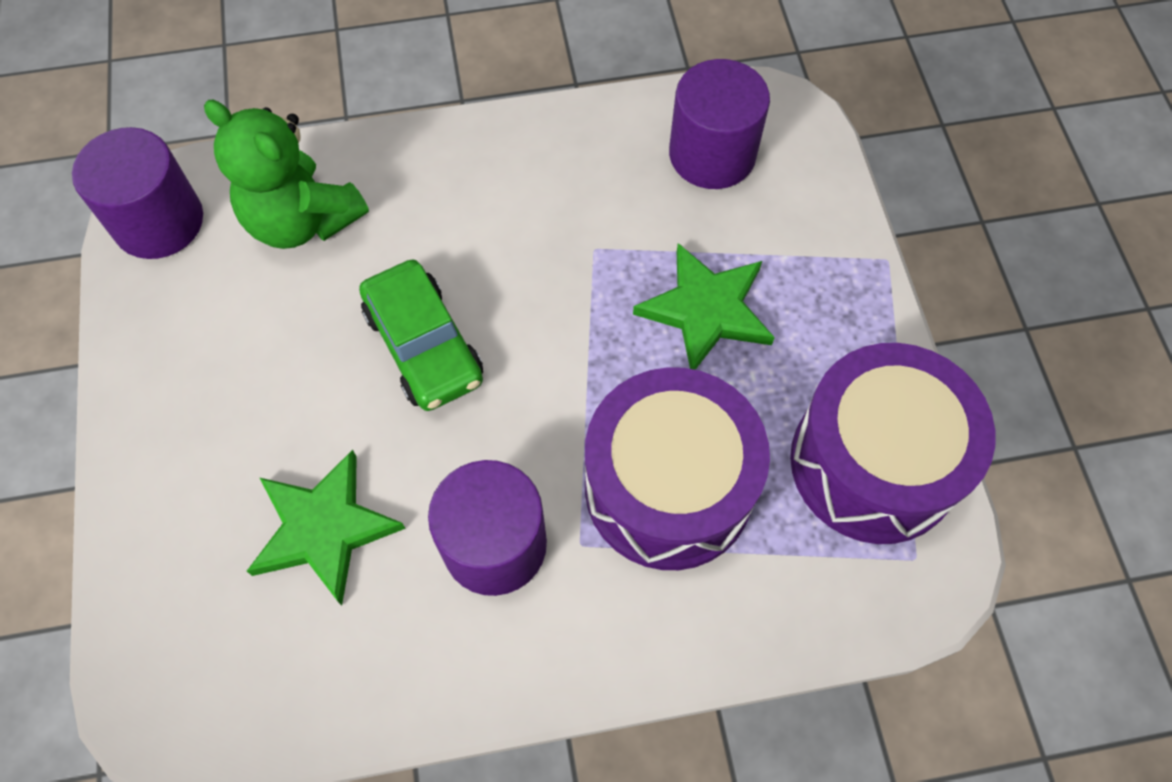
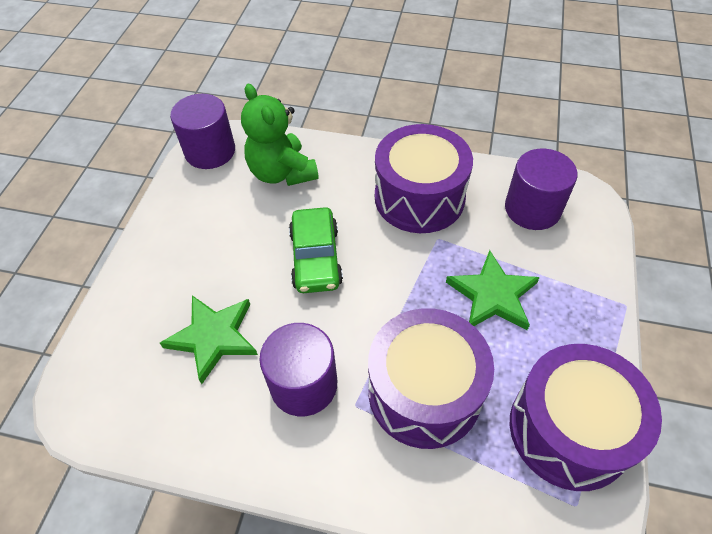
camera: 25 degrees right, 10 degrees down
none -> purple drum [375,124,473,233]

